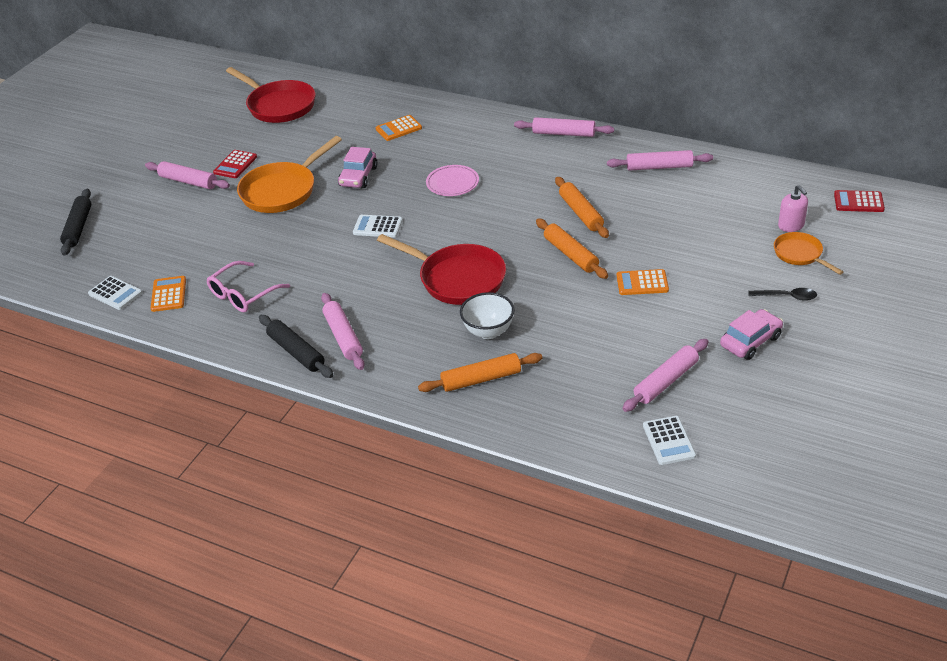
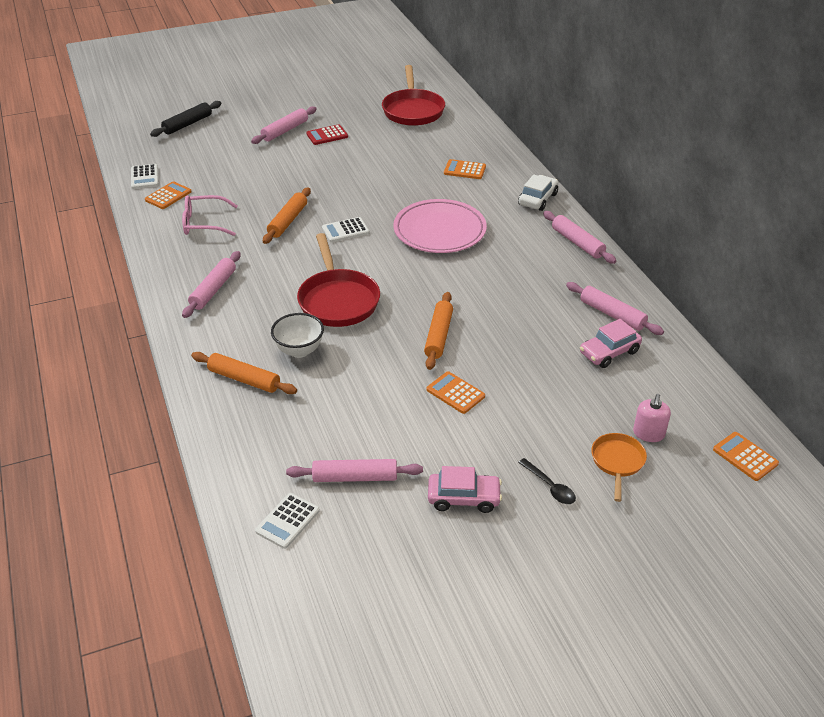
camera: 40 degrees right, 0 degrees up
pink rolling pin [145,161,230,189] -> pink rolling pin turned 60 degrees clockwise [251,106,317,144]
orange pan [237,136,342,213] -> none
black rolling pin [259,315,333,378] -> none
pink car [338,147,378,188] -> pink car moved to [580,319,642,368]
white calculator [353,215,403,237] -> white calculator turned 75 degrees counterclockwise [322,217,369,242]
pink plate [426,165,479,196] -> pink plate [393,199,487,253], size x1.79
orange rolling pin [555,177,609,238] -> orange rolling pin moved to [263,187,311,244]
red calculator [834,190,885,212] -> orange calculator [713,432,779,481]
none -> white car [518,175,558,211]

